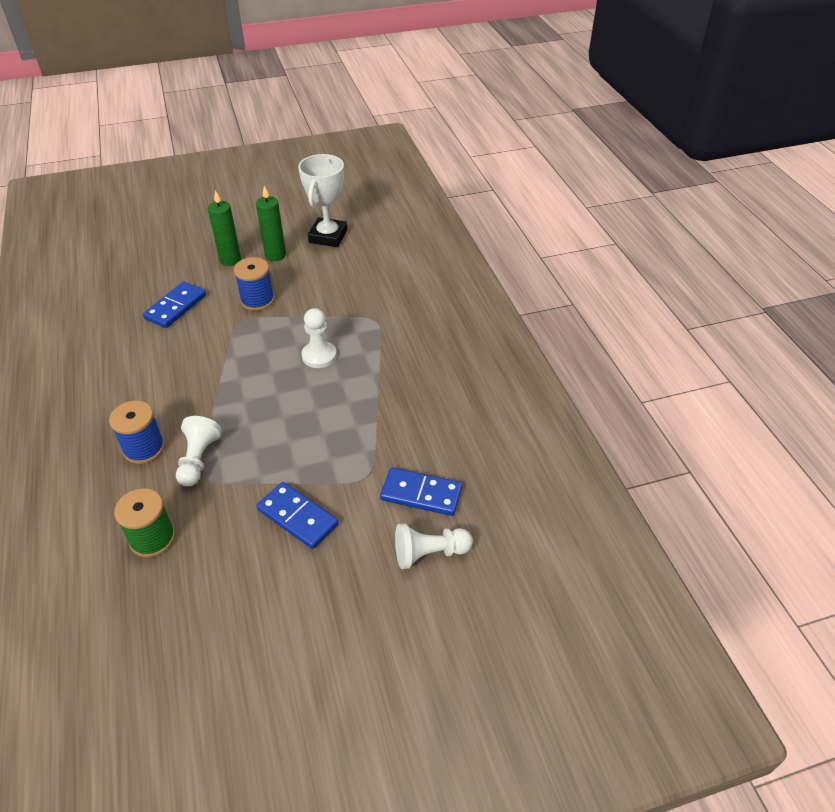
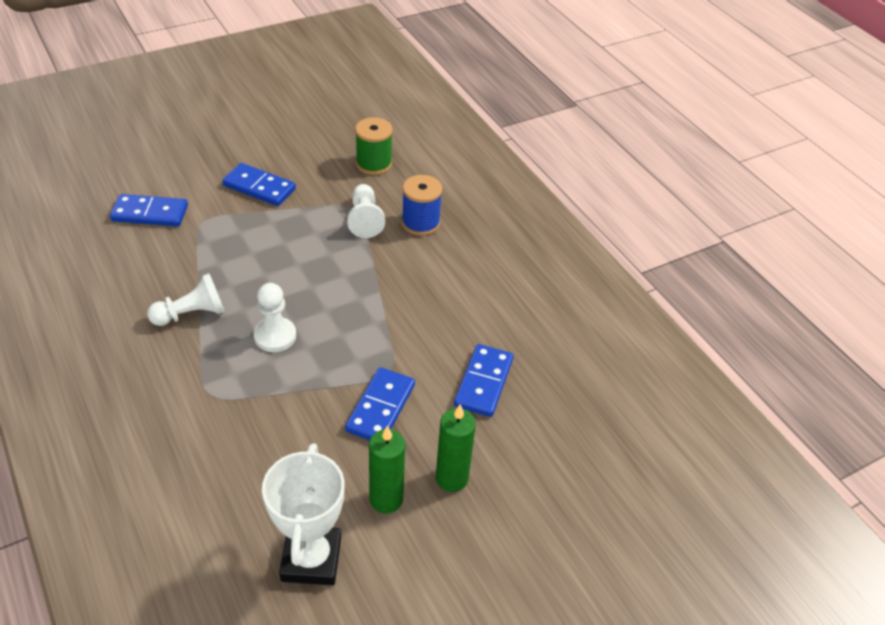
camera: 165 degrees right, 0 degrees up
blue spool [234,257,275,311] -> blue domino [345,367,415,440]
white pawn [395,524,473,569] -> white pawn moved to [147,273,224,326]

